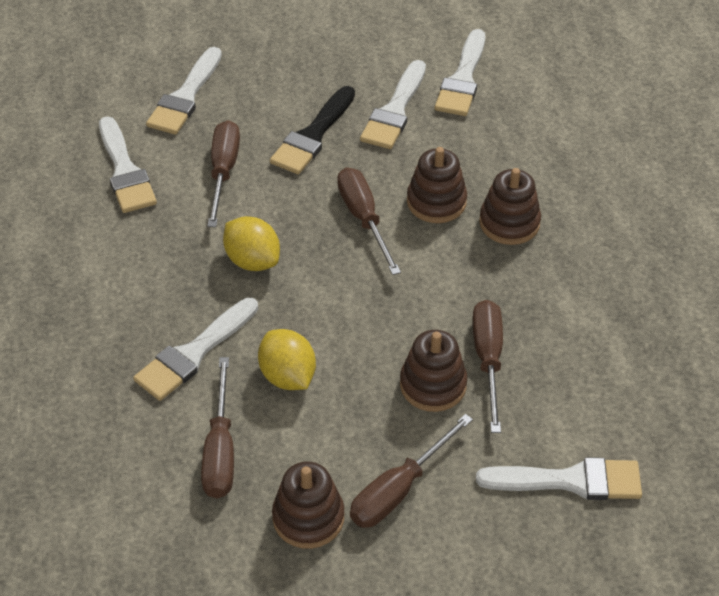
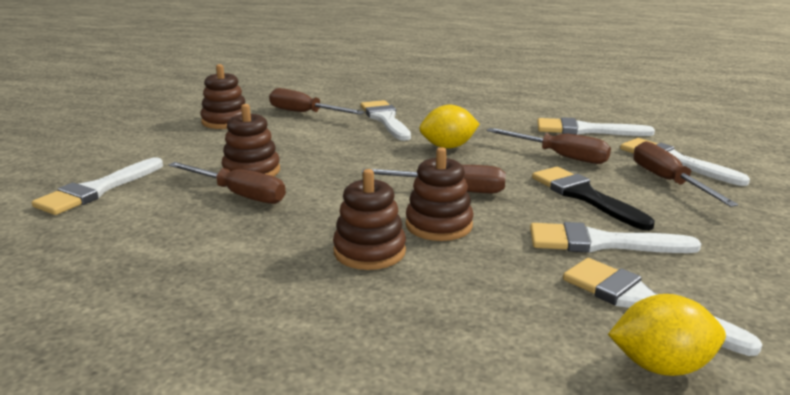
camera: 120 degrees right, 25 degrees down
yellow lemon [258,329,316,390] -> yellow lemon moved to [608,294,726,376]
brown screwdriver [350,414,473,528] -> brown screwdriver moved to [633,141,738,207]
white brush [360,60,426,149] -> white brush turned 45 degrees counterclockwise [530,222,701,253]

